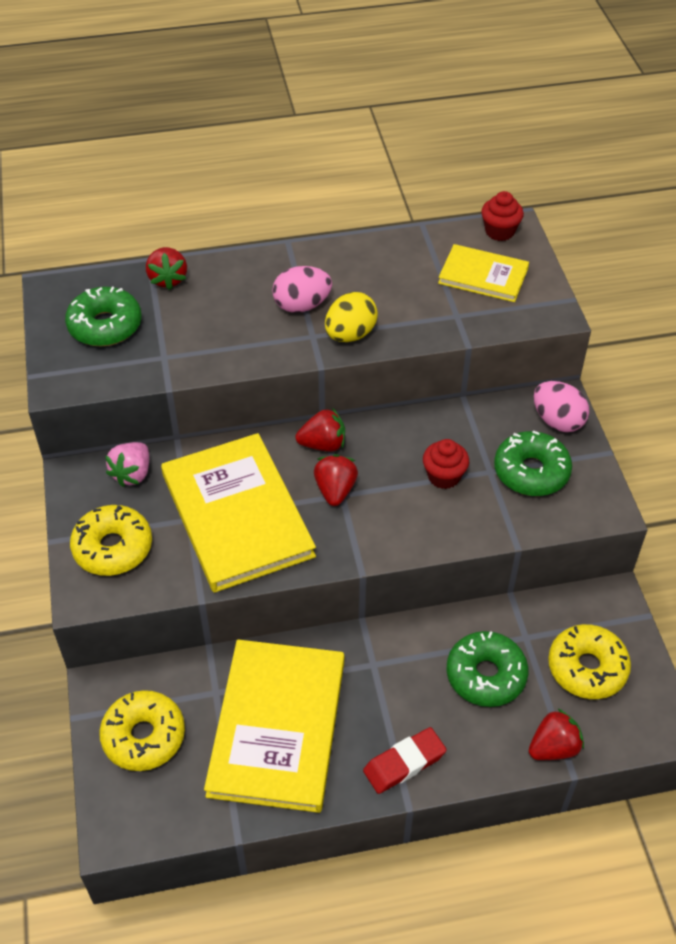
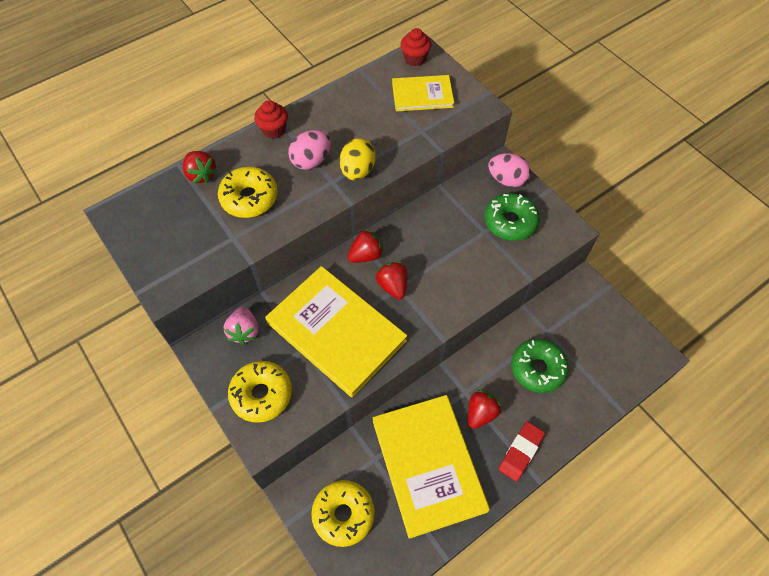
camera: 25 degrees left, 10 degrees up
green donut [65,287,142,346] -> none
red cupcake [423,439,469,489] -> red cupcake moved to [254,100,288,139]
red strawberry [529,709,584,760] -> red strawberry moved to [468,390,501,429]
yellow donut [548,624,631,699] -> yellow donut moved to [218,167,278,218]

